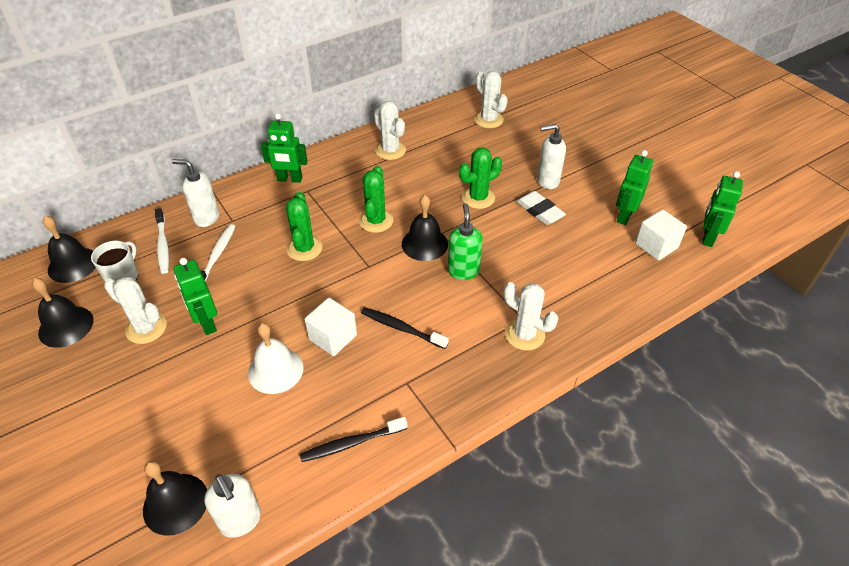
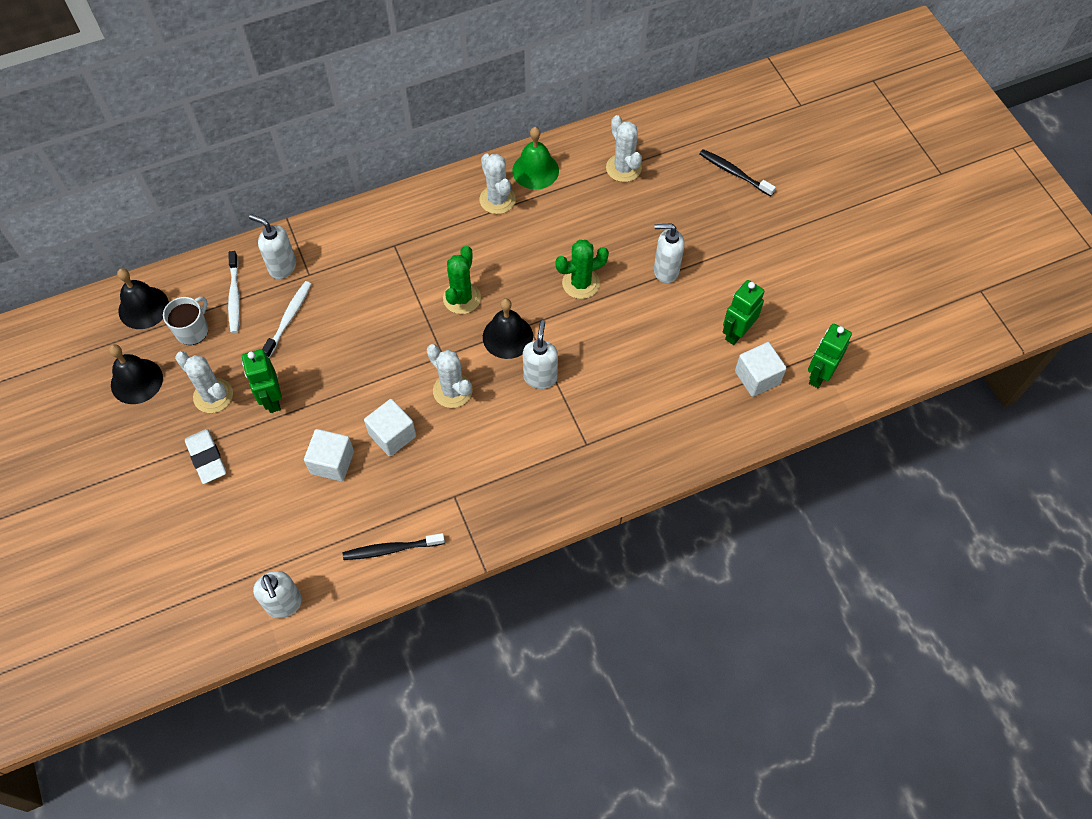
camera: 10 degrees right, 15 degrees up
black bell [143,461,207,536] -> none
white bell [248,323,304,394] -> white cube [304,429,354,481]
green robot [261,113,308,183] -> none
green cactus [286,192,323,261] -> none
black toothbrush [361,307,449,349] -> black toothbrush moved to [699,149,776,197]
green soap dispenser [448,203,483,280] -> white soap dispenser [523,320,558,389]
white cactus [504,282,558,350] -> white cactus moved to [427,344,473,408]
white eraser [516,191,566,225] -> white eraser moved to [185,429,226,484]
none -> green bell [512,127,559,190]

